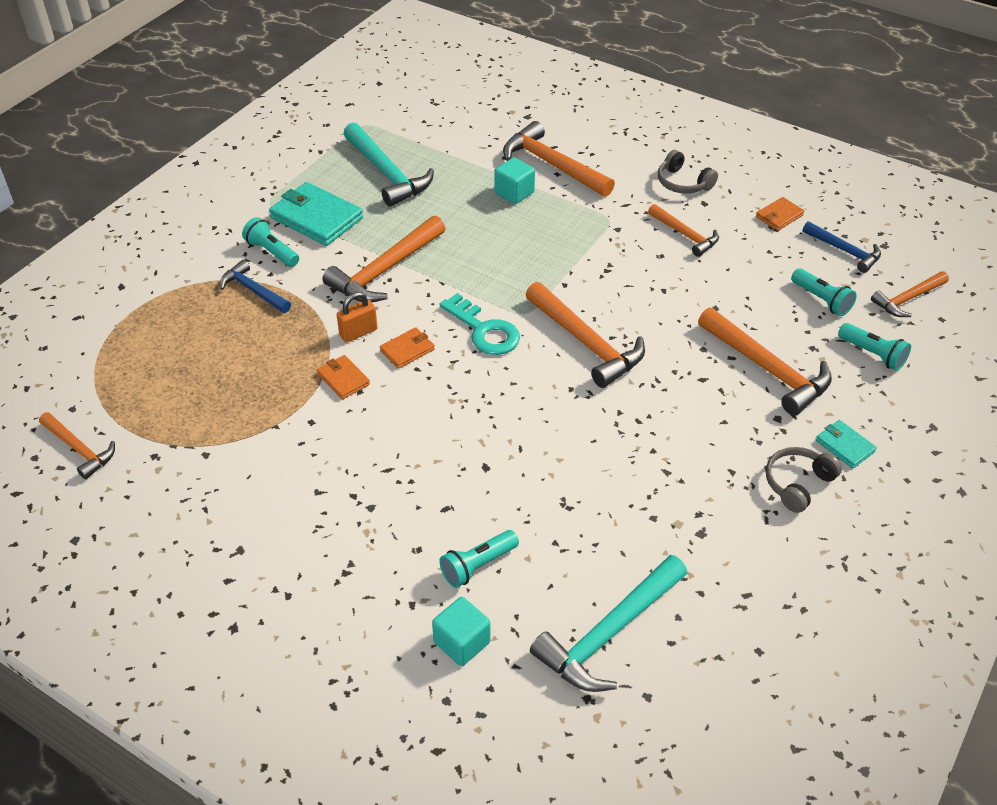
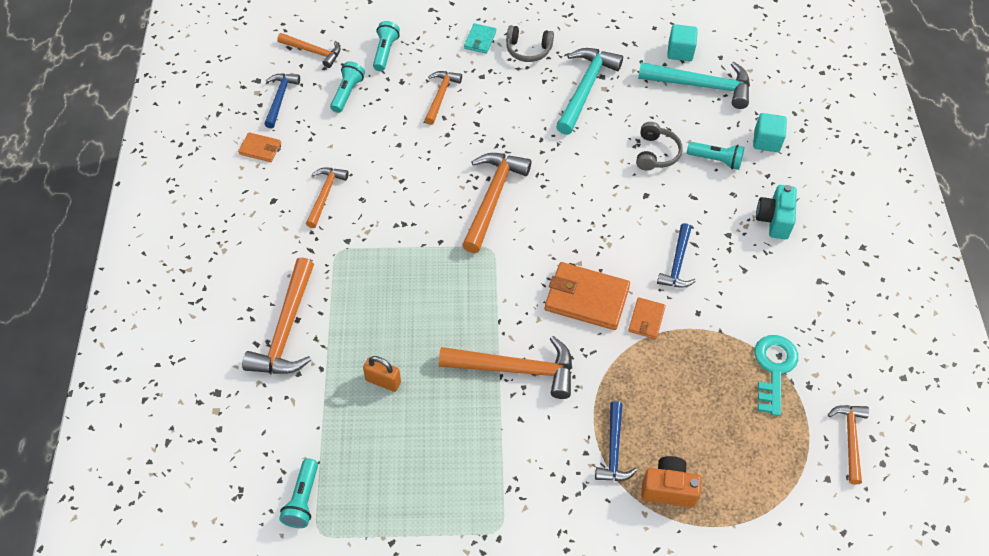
camera: 125 degrees left, 10 degrees up
turquoise flashlight [242,217,299,267] -> turquoise flashlight moved to [279,458,318,528]
turquoise wallet [269,182,363,246] -> none
orange padlock [337,292,378,343] -> orange padlock moved to [363,356,401,392]
turquoise hammer [343,122,434,207] -> turquoise hammer moved to [556,48,623,135]
orange wallet [380,327,435,369] -> orange wallet [545,262,630,330], size x1.91
turquoise key [440,293,520,355] -> turquoise key moved to [754,335,798,416]
turquoise cube [494,157,535,204] -> turquoise cube moved to [667,24,698,61]
grey headphones [658,150,718,194] -> grey headphones moved to [636,122,683,171]
orange hammer [698,307,832,416] -> orange hammer [425,71,462,125], size x0.60
none -> orange camera [641,456,702,507]
none -> blue hammer [657,223,696,288]
none -> turquoise camera [756,185,797,240]

